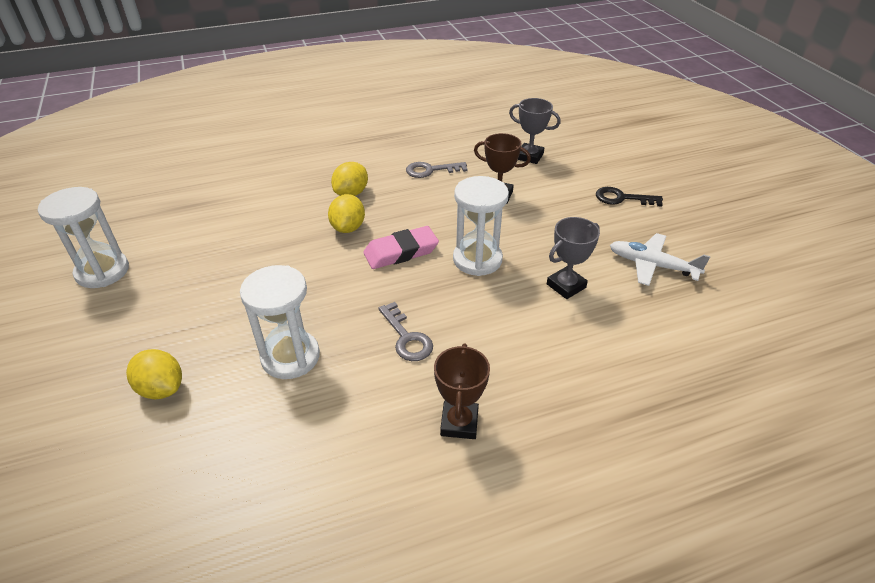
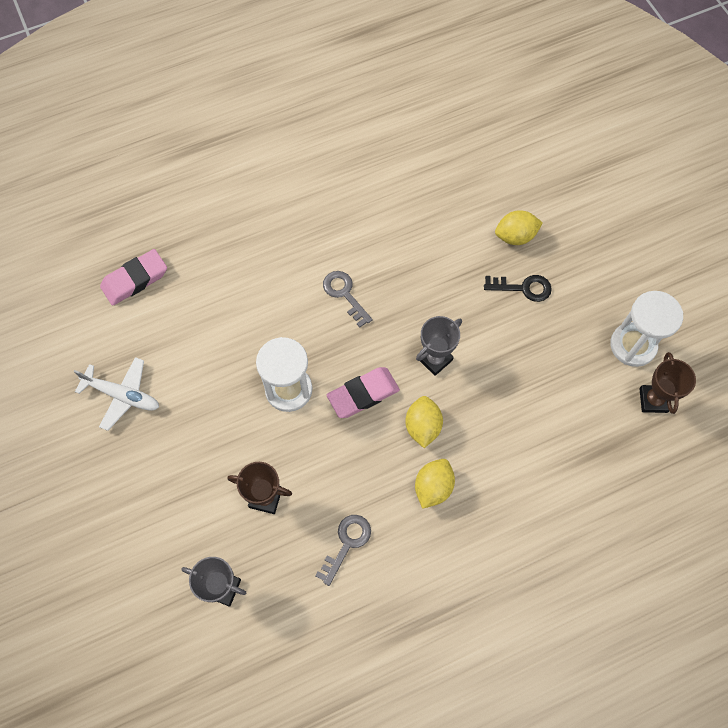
camera: 175 degrees right, 25 degrees up
yellow lemon [126,349,182,399] -> yellow lemon turned 45 degrees counterclockwise [495,211,543,245]
white hourglass [240,265,320,379] -> none
grey key [406,162,468,178] -> grey key turned 45 degrees counterclockwise [315,515,371,586]
brown trophy [434,343,490,439] -> brown trophy moved to [639,352,696,414]
grey trophy [547,217,600,299] -> grey trophy moved to [416,316,462,376]
black key [596,187,663,207] -> black key moved to [484,275,552,302]
none -> pink eraser [100,249,167,306]

